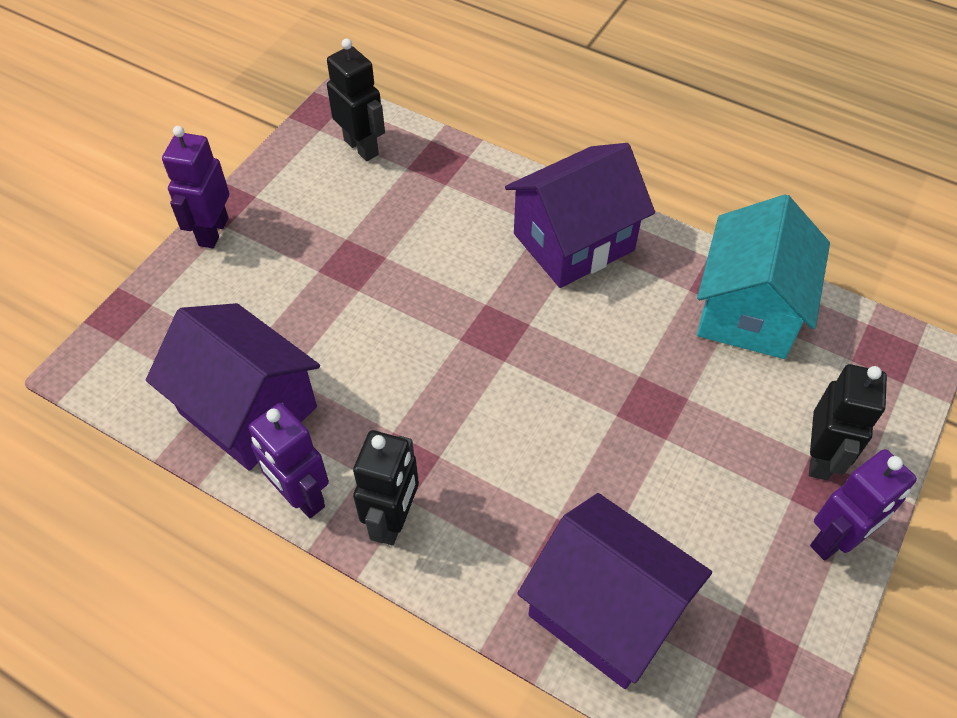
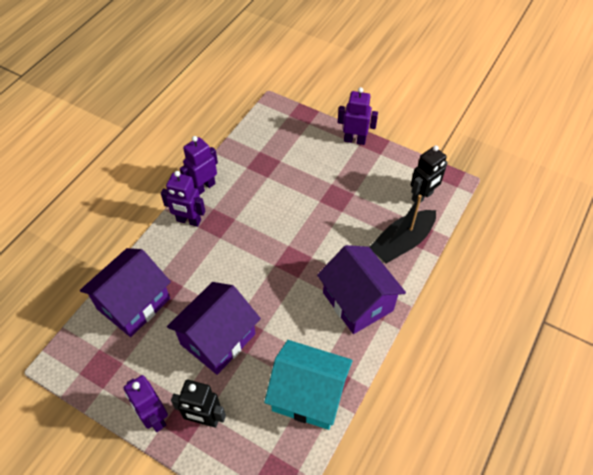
camera: 90 degrees right, 0 degrees up
purple house [146,303,320,471] -> purple house moved to [167,282,261,375]
black robot [353,430,419,545] -> purple robot [161,171,205,227]
none -> black boat [370,195,436,263]

